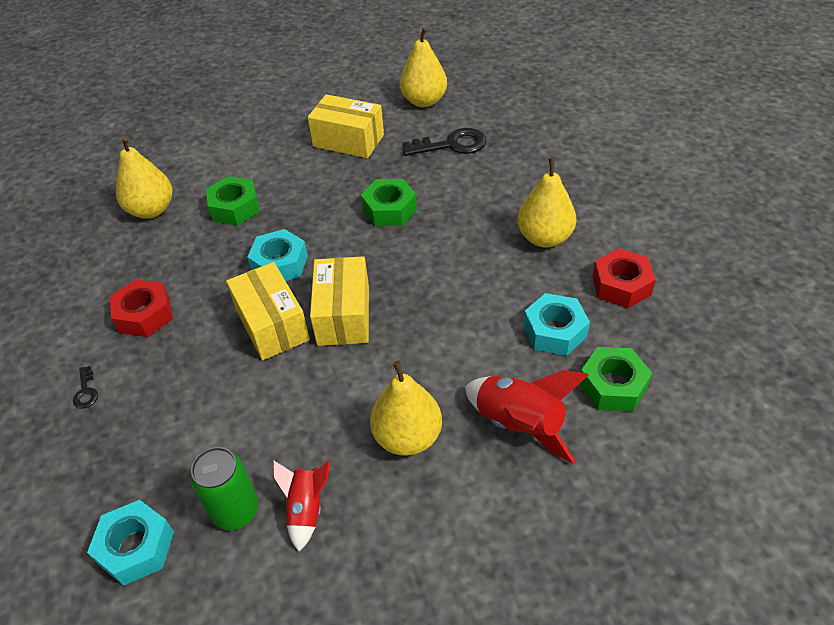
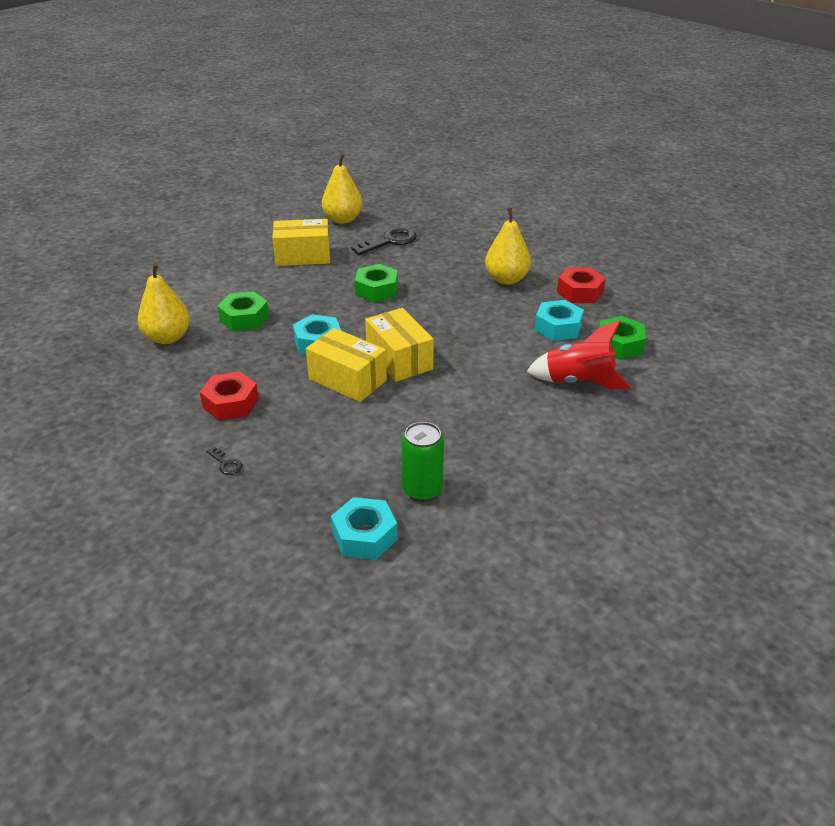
camera: 30 degrees left, 10 degrees down
red rocket [273,460,331,551] -> none
yellow pear [370,361,442,456] -> none

